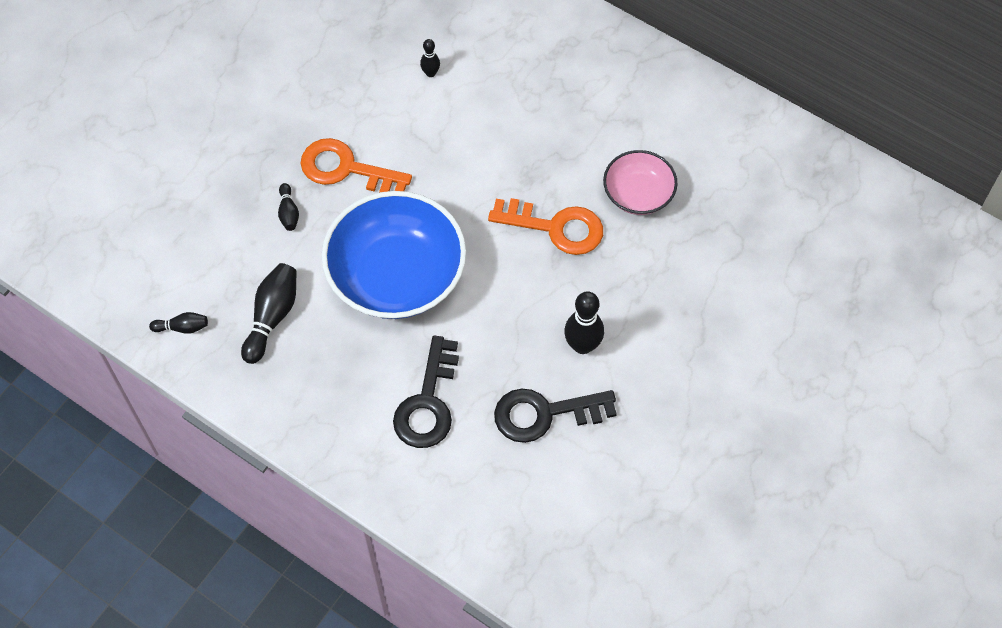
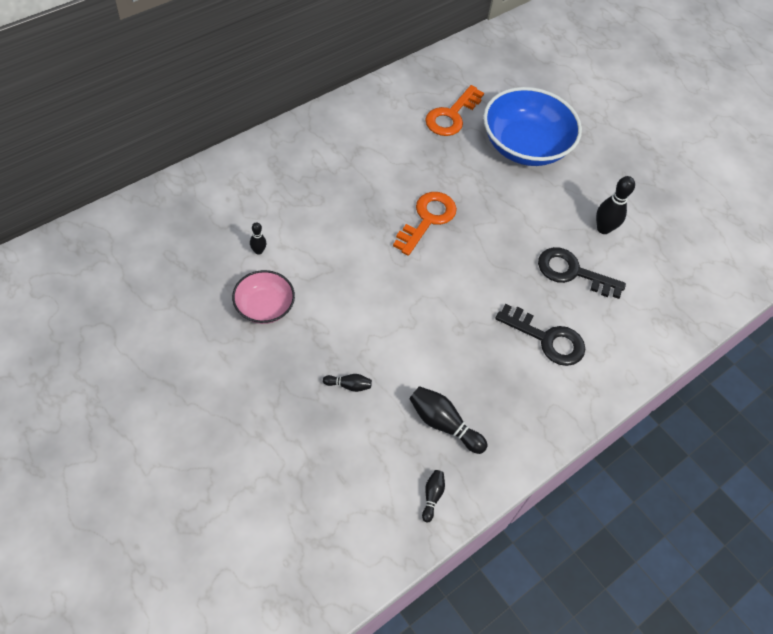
camera: 80 degrees left, 5 degrees down
orange key [300,138,412,192] -> orange key moved to [425,85,484,136]
blue bowl [321,191,466,319] -> blue bowl moved to [483,87,582,166]
black key [494,389,617,443] -> black key turned 105 degrees clockwise [538,247,626,299]
black bowling pin [564,291,604,354] -> black bowling pin moved to [596,176,635,234]
pink bowl [603,150,678,215] -> pink bowl moved to [232,270,295,324]

